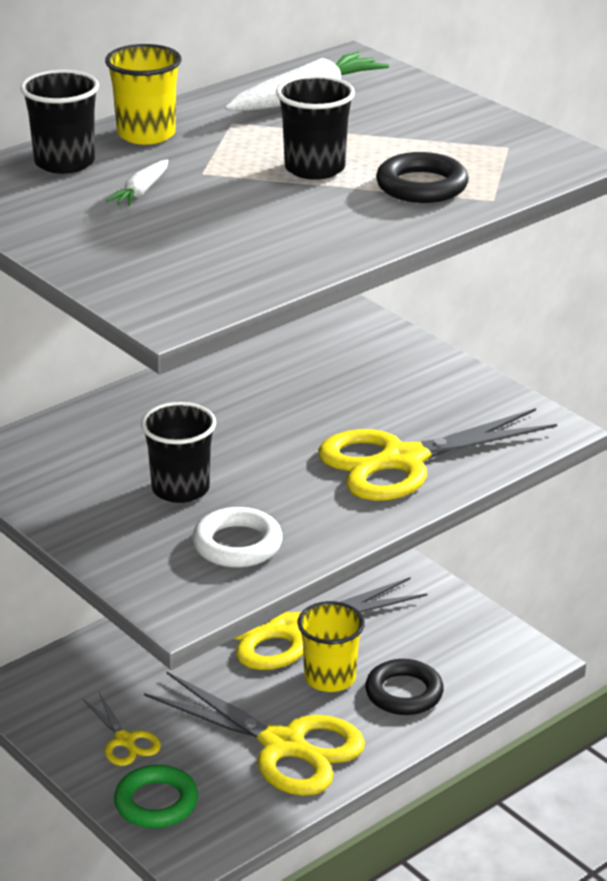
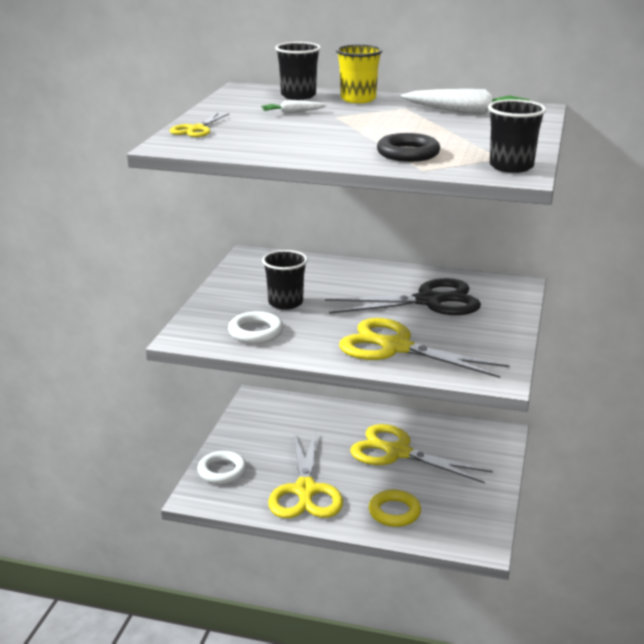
camera: 55 degrees right, 5 degrees down
yellow scissors [83,692,161,766] -> yellow scissors moved to [170,113,229,137]
green ring [114,765,198,828] -> white ring [197,451,247,484]
black cup [276,75,355,180] -> black cup moved to [488,99,546,173]
yellow cup [297,601,365,692] -> none
black ring [365,659,444,715] -> yellow ring [369,490,421,527]
none -> black scissors [325,278,481,315]

